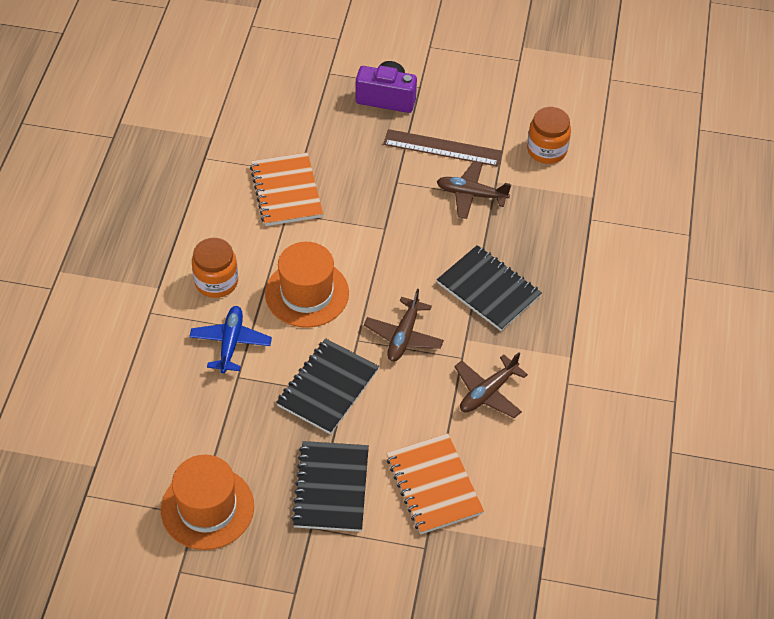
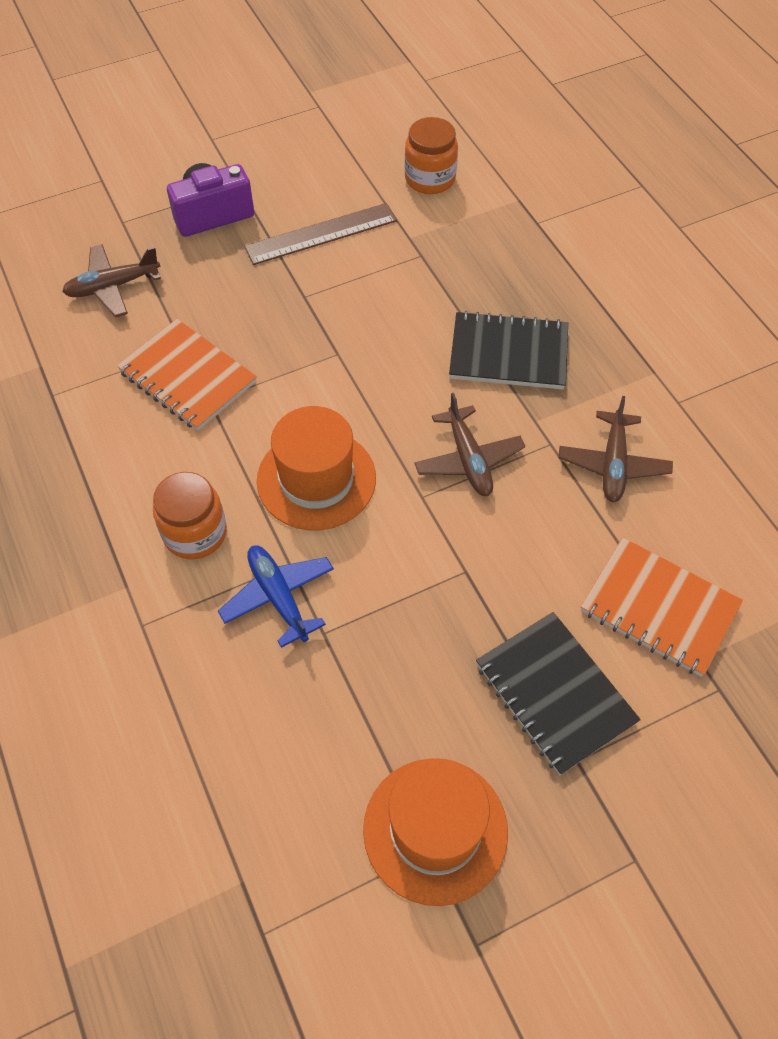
camera: 35 degrees left, 5 degrees up
black notebook [276,338,379,434] -> none
brown plane [437,161,511,219] -> brown plane moved to [62,244,161,317]

